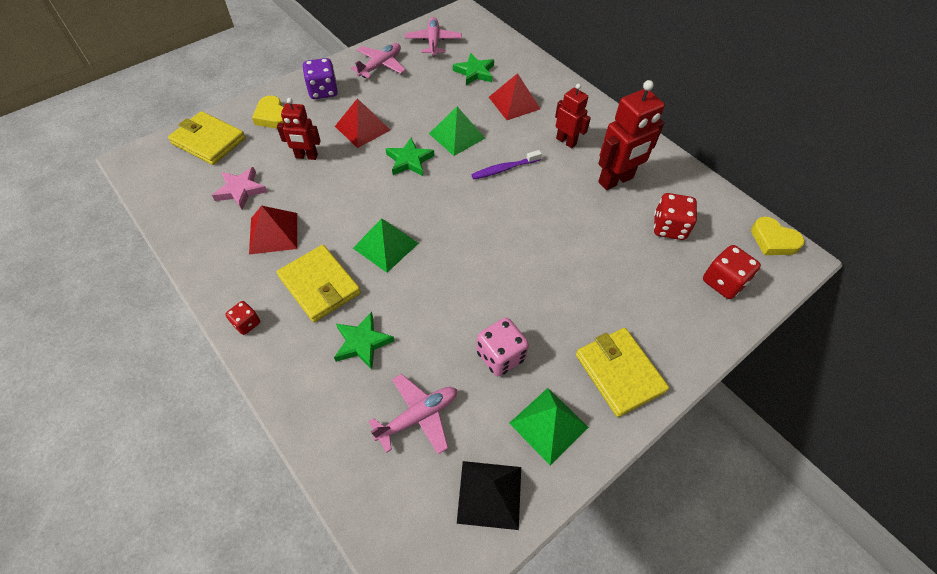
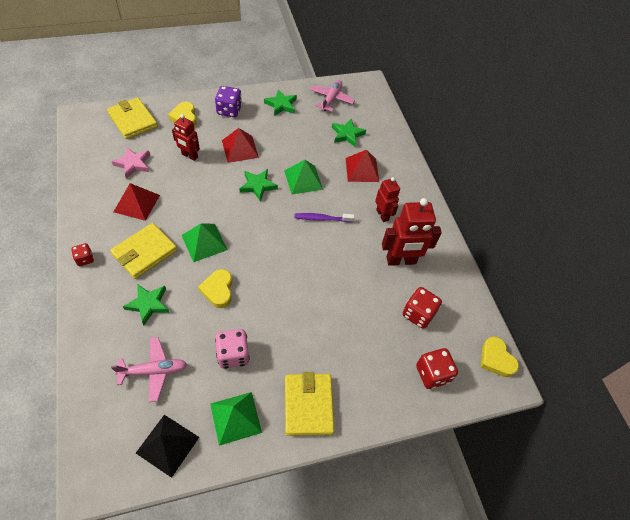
camera: 20 degrees right, 0 degrees up
yellow wallet [277,245,361,322] -> yellow wallet turned 60 degrees clockwise [110,223,177,279]
pink plane [351,43,406,79] -> green star [264,89,297,116]
none -> yellow heart [198,269,232,308]

